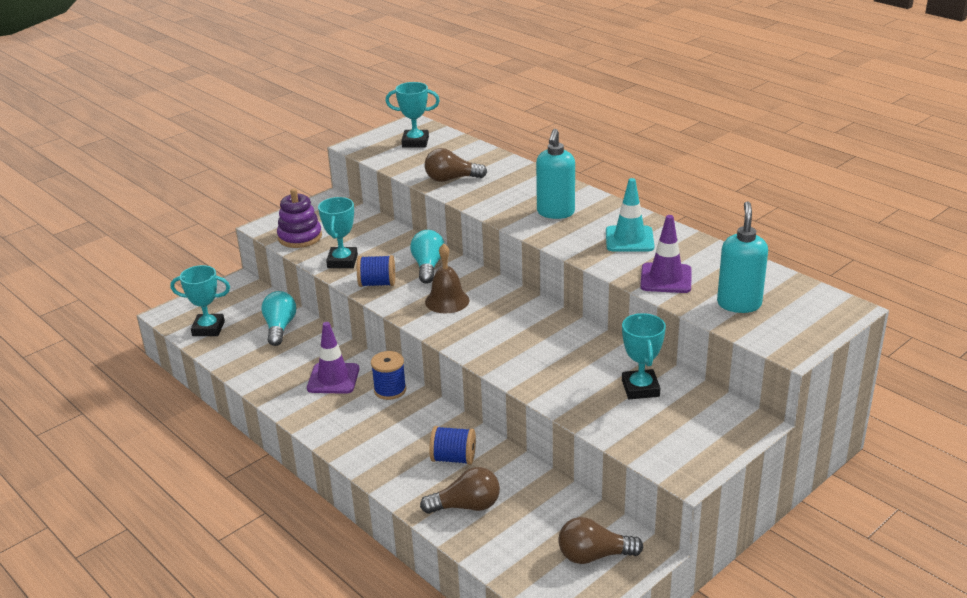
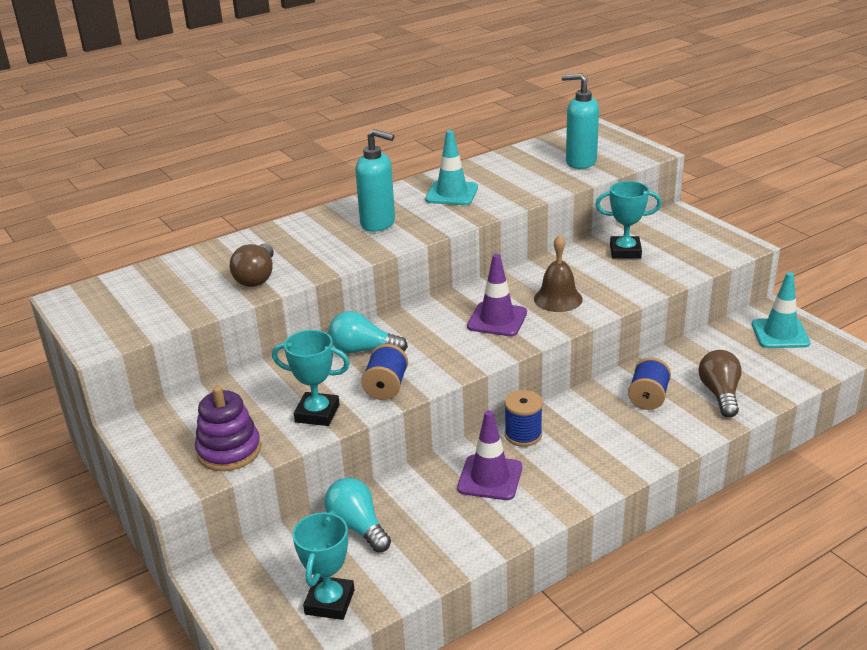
camera: 80 degrees left, 0 degrees up
turquoise light bulb [261,291,296,346] -> turquoise light bulb turned 45 degrees clockwise [324,478,391,552]
turquoise trophy [385,82,440,147] -> none
brown bell [425,243,469,314] -> brown bell moved to [534,235,582,312]
brown light bulb [558,517,643,564] -> turquoise traffic cone [752,272,810,348]
purple traffic cone [640,215,691,293] -> purple traffic cone moved to [467,254,527,336]

